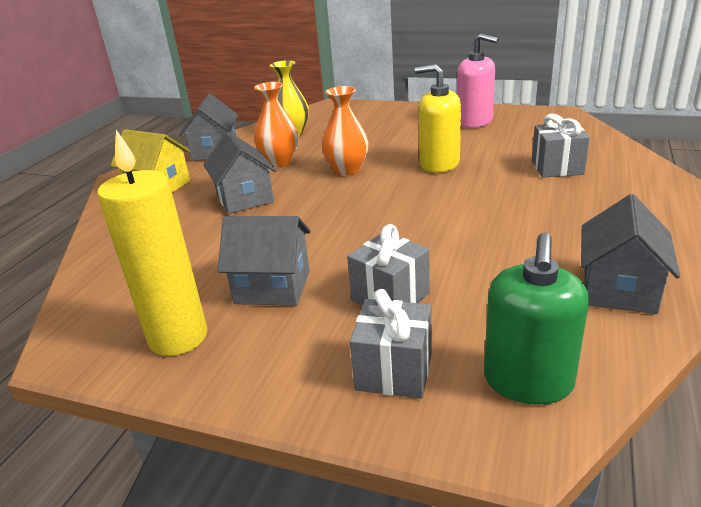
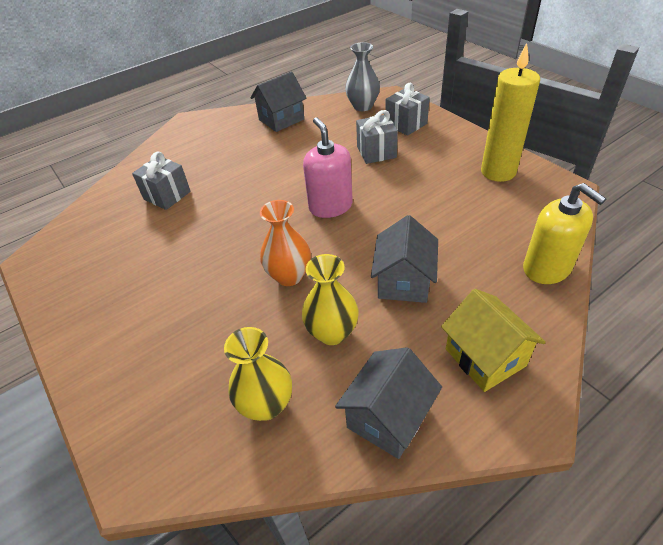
camera: 145 degrees left, 15 degrees up
grey house [218,216,311,306] -> none
orange vase [254,82,299,167] -> yellow vase [302,254,358,345]
yellow soap dispenser [415,64,461,173] -> yellow soap dispenser moved to [523,183,606,284]
pink soap dispenser [457,33,499,128] -> pink soap dispenser moved to [303,117,353,218]
green soap dispenser [484,233,589,405] -> grey vase [345,42,380,111]

